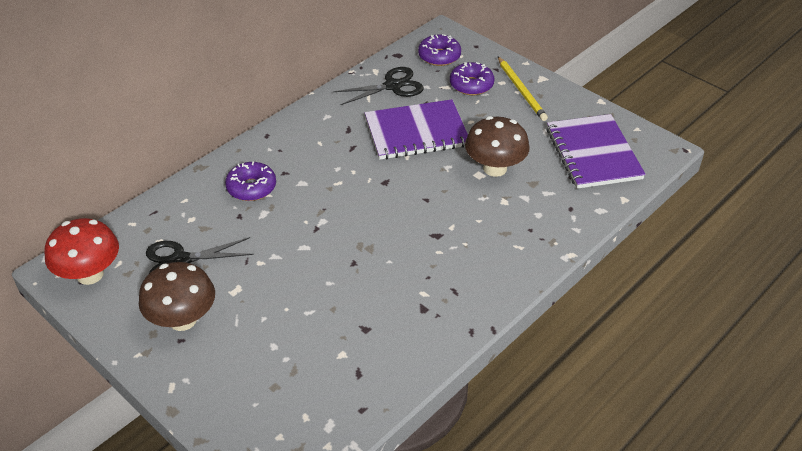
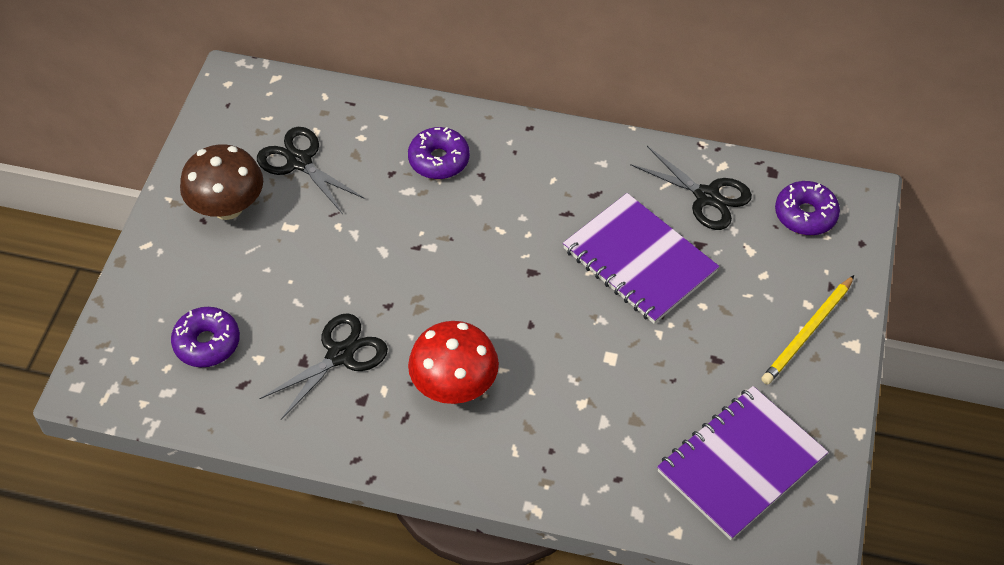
camera: 60 degrees right, 10 degrees up
red mushroom [44,218,119,285] -> red mushroom moved to [408,321,499,404]
purple donut [450,62,495,95] -> purple donut moved to [171,307,240,367]
brown mushroom [465,116,530,177] -> none
none -> black scissors [259,313,388,420]

